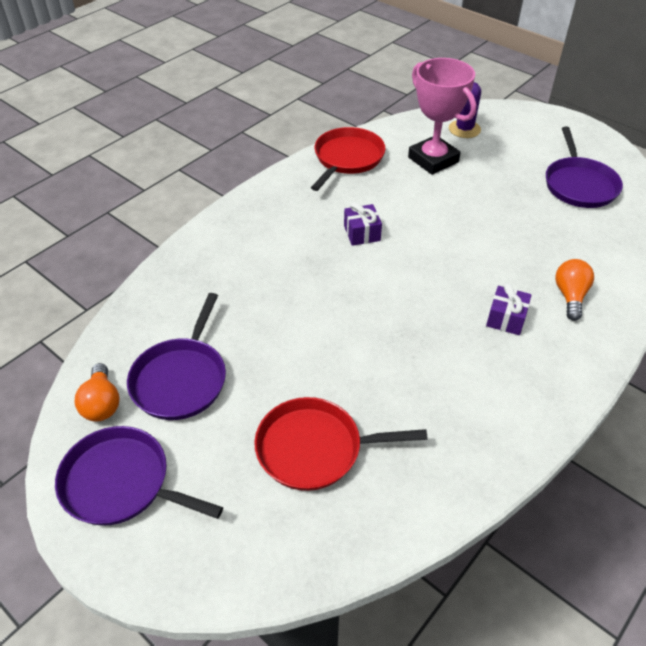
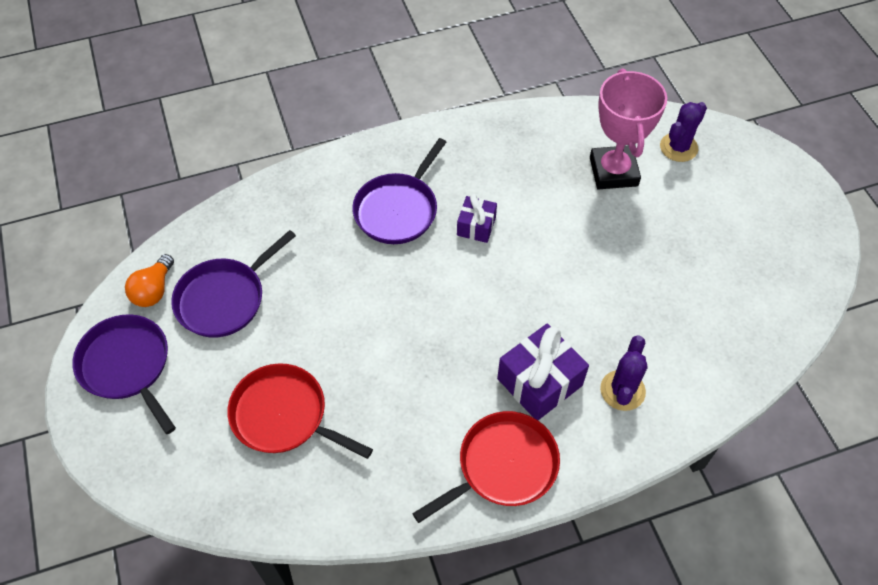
camera: 30 degrees right, 10 degrees up
red pan [311,127,385,191] -> red pan moved to [412,411,560,523]
purple gift [486,283,531,335] -> purple gift [497,323,589,420], size x1.70
purple pan [546,127,623,208] -> purple pan moved to [352,138,446,244]
orange light bulb [555,259,594,321] -> purple cactus [600,335,647,411]

